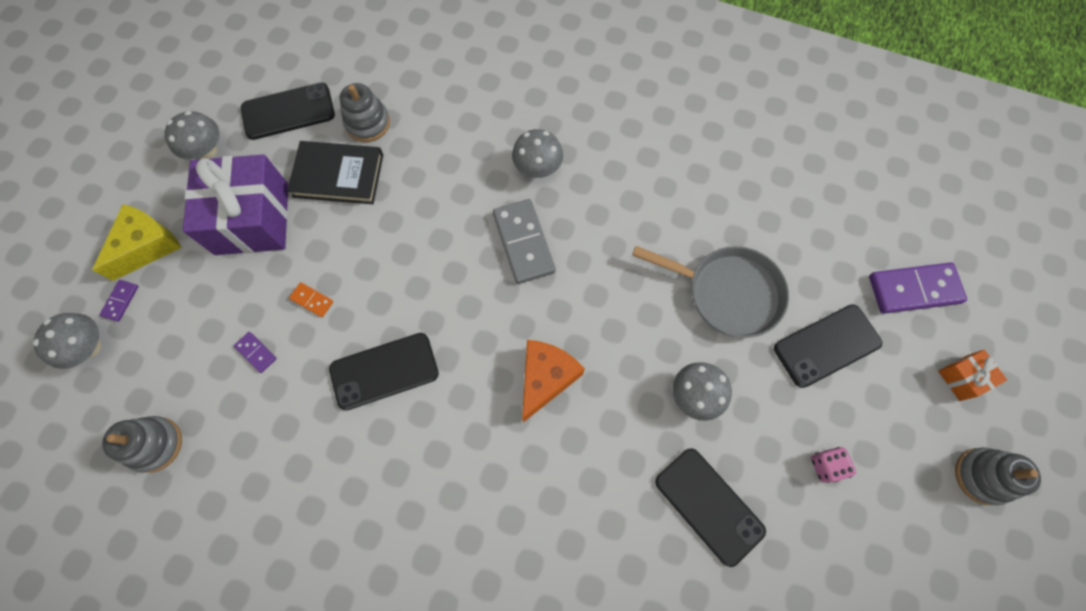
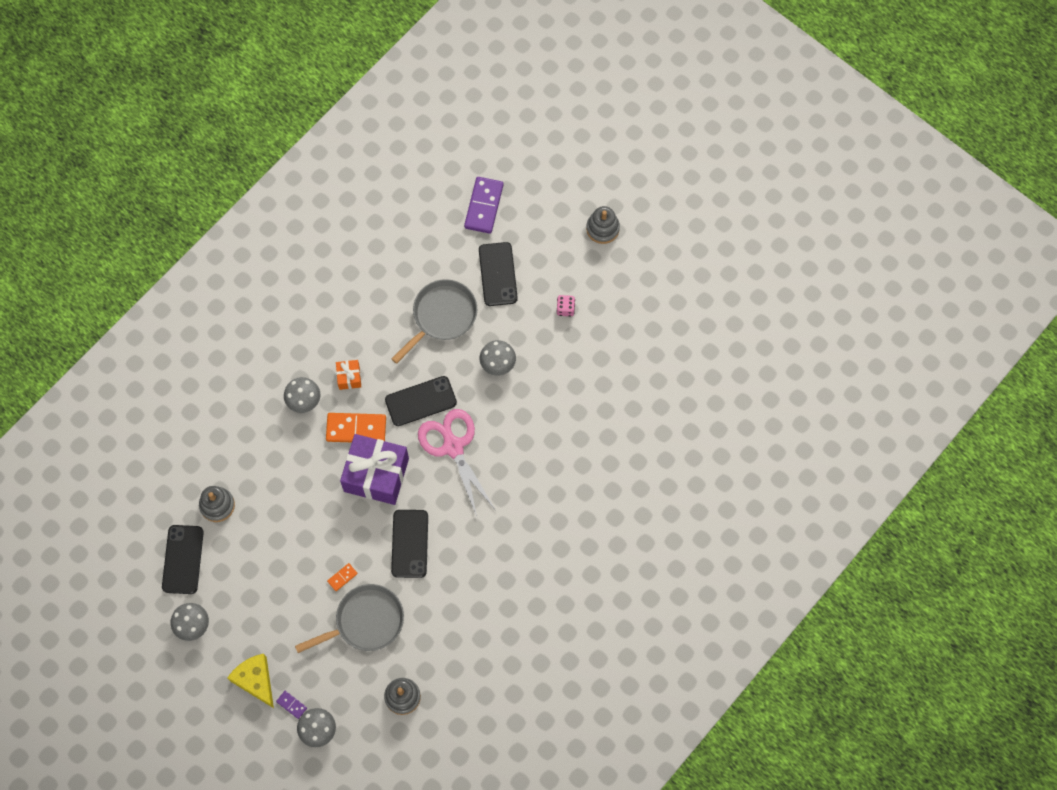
camera: 70 degrees left, 0 degrees up
purple gift [183,154,288,255] -> purple gift moved to [340,434,409,505]
purple domino [234,332,277,373] -> grey pan [295,584,404,653]
black book [287,141,383,204] -> none
grey domino [493,199,556,284] -> orange domino [326,413,386,442]
orange cheese [522,340,585,422] -> pink scissors [418,409,495,517]
black phone [655,448,766,567] -> black phone moved to [385,376,457,426]
orange gift [938,350,1007,401] -> orange gift moved to [336,360,361,390]

